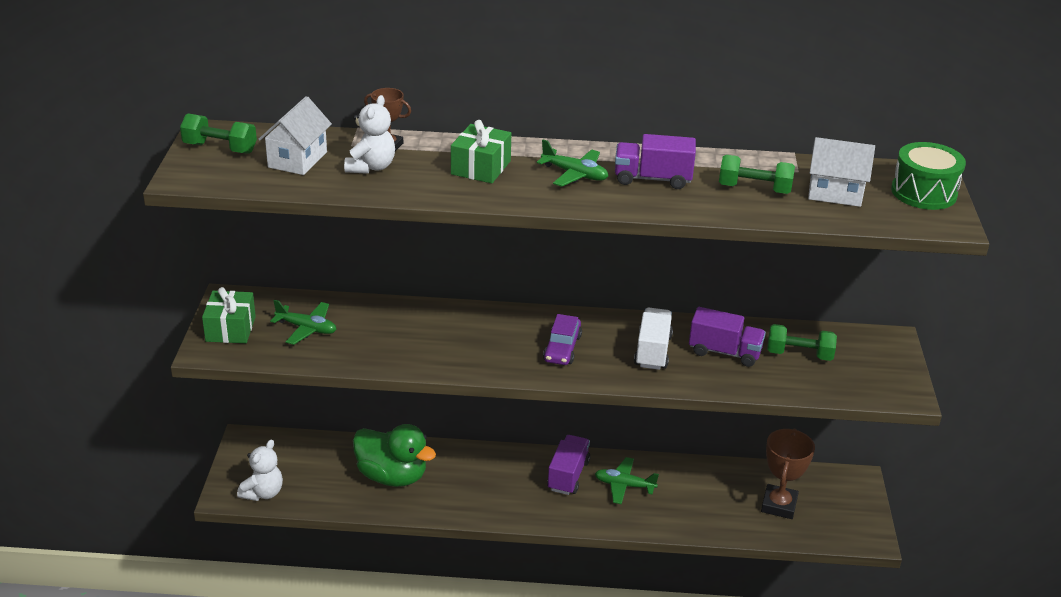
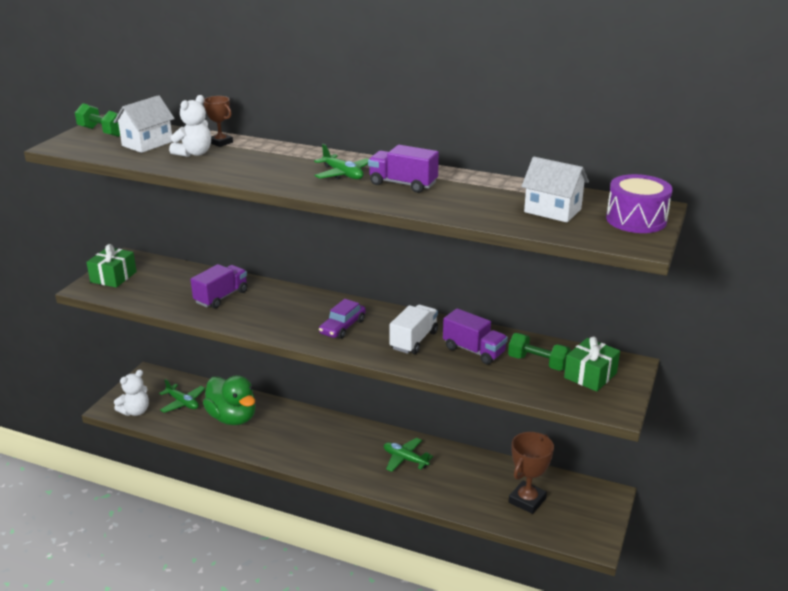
camera: 20 degrees right, 5 degrees down
green plane [270,300,337,345] -> green plane moved to [159,379,205,413]
green gift [451,120,511,184] -> green gift moved to [564,337,620,392]
purple truck [547,435,590,495] -> purple truck moved to [190,264,248,309]
green dumbbell [719,155,795,194] -> none
green drum [891,142,966,210] -> purple drum [606,174,673,233]

